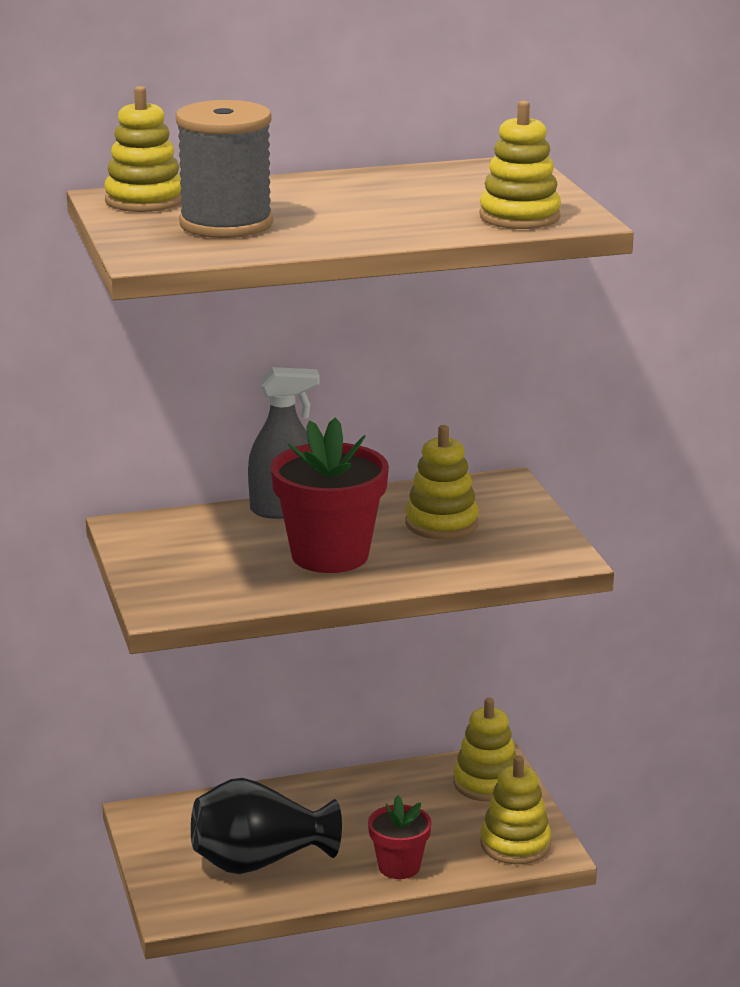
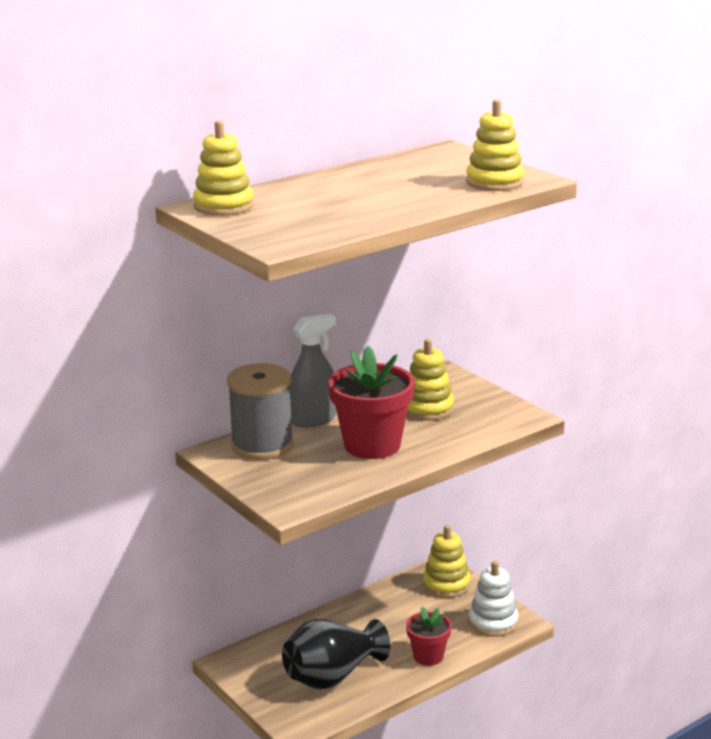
camera: 20 degrees left, 0 degrees up
grey spool [176,100,273,238] -> grey spool moved to [227,363,294,460]
yellow stacking toy [480,756,551,864] -> white stacking toy [469,560,518,637]

